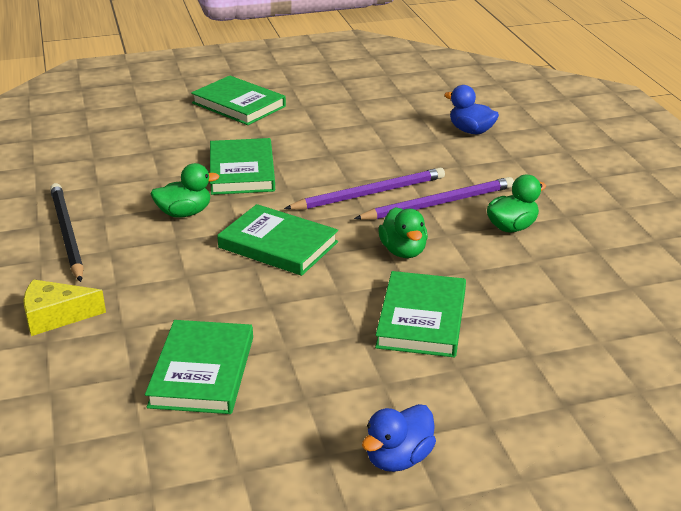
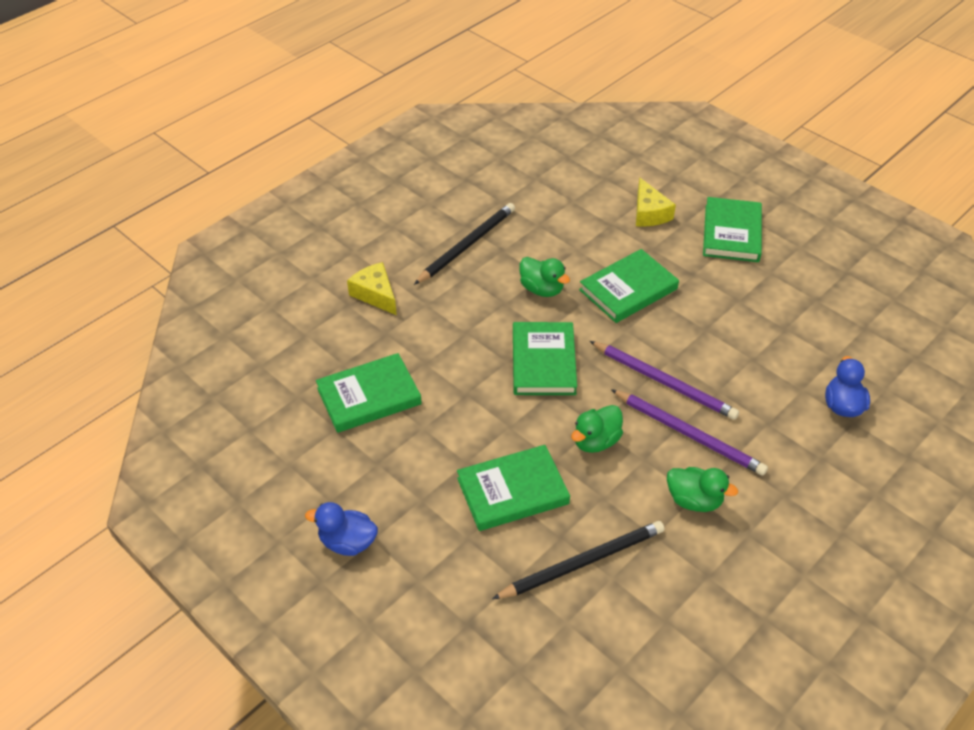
camera: 60 degrees right, 15 degrees up
none -> black pencil [492,521,664,599]
none -> yellow cheese [636,178,676,227]

